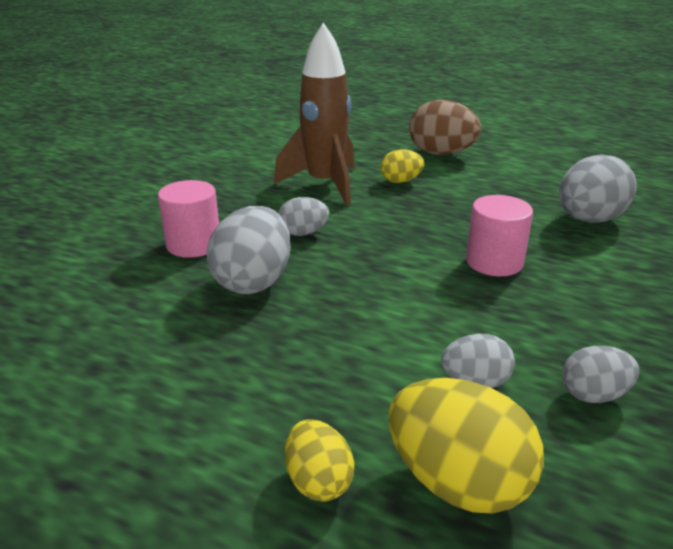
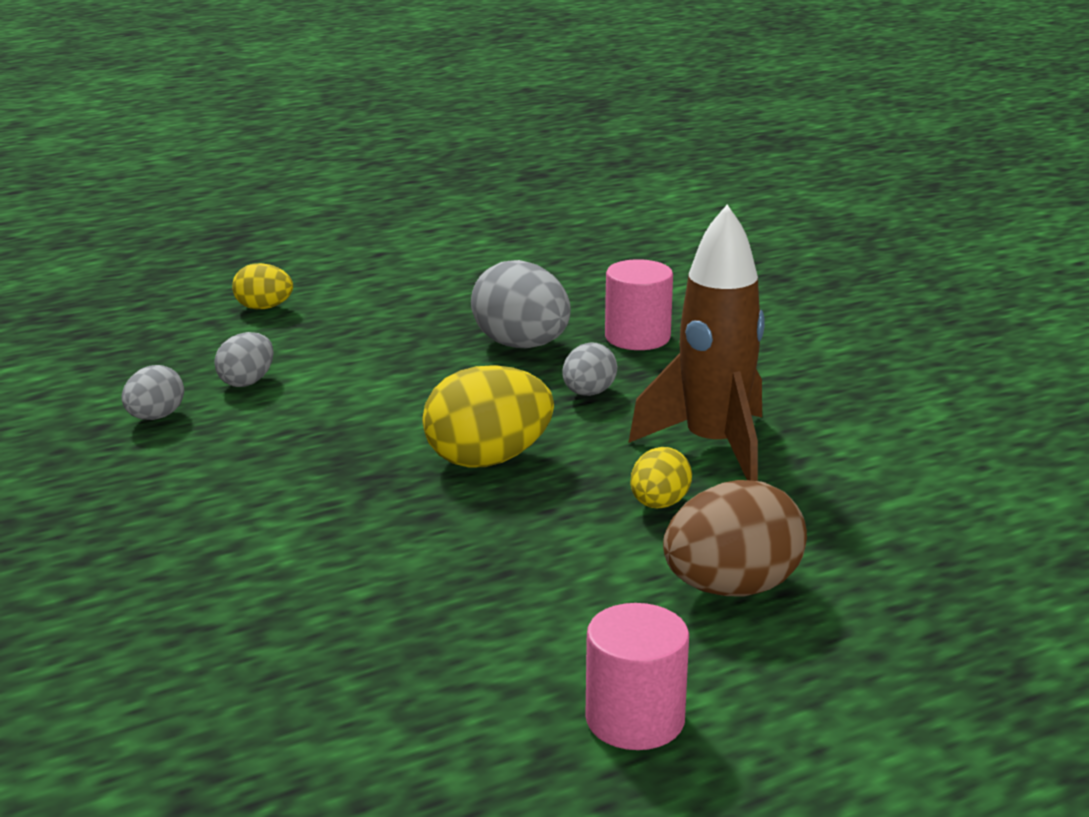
camera: 125 degrees right, 5 degrees down
yellow egg [389,378,544,514] -> yellow egg moved to [422,365,554,468]
pink cylinder [466,195,533,276] -> pink cylinder moved to [585,603,689,750]
grey egg [559,154,637,223] -> none

